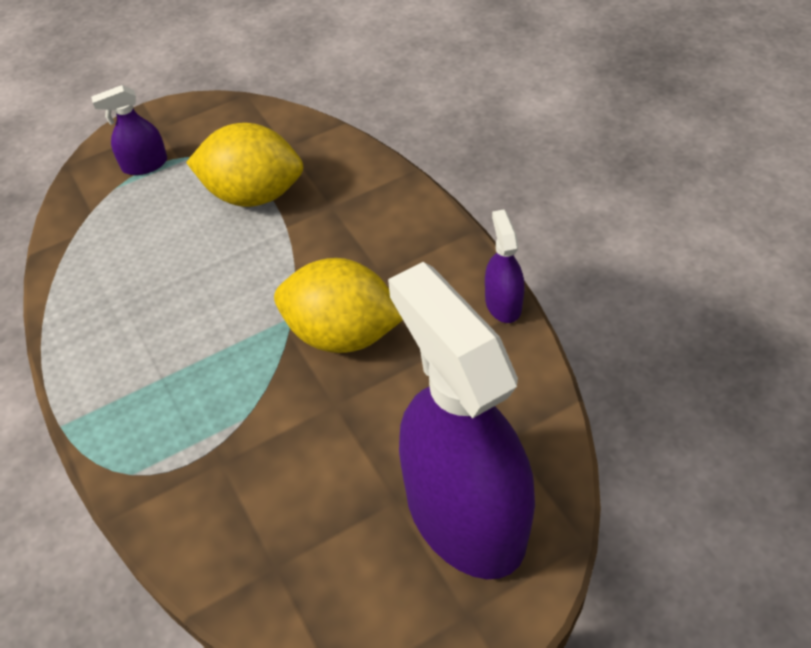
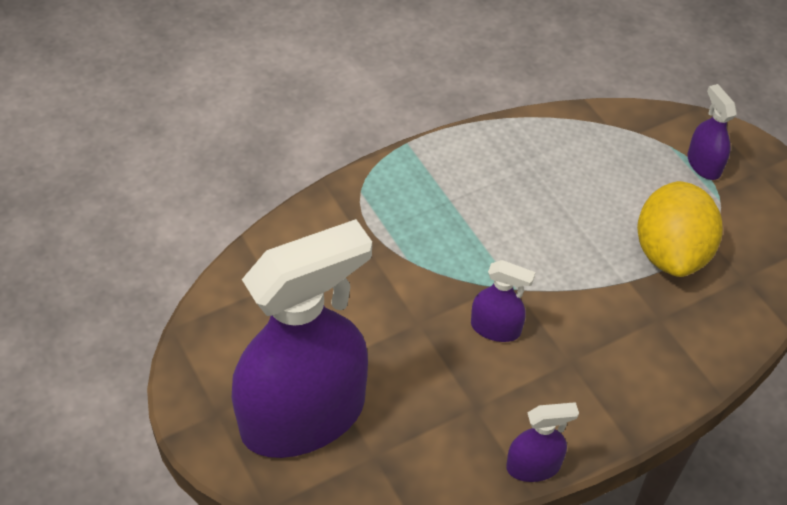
camera: 85 degrees right, 0 degrees up
yellow lemon [274,258,403,353] -> purple spray bottle [471,260,535,342]

